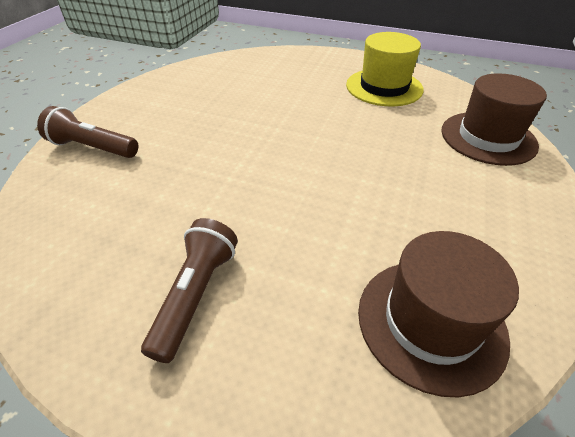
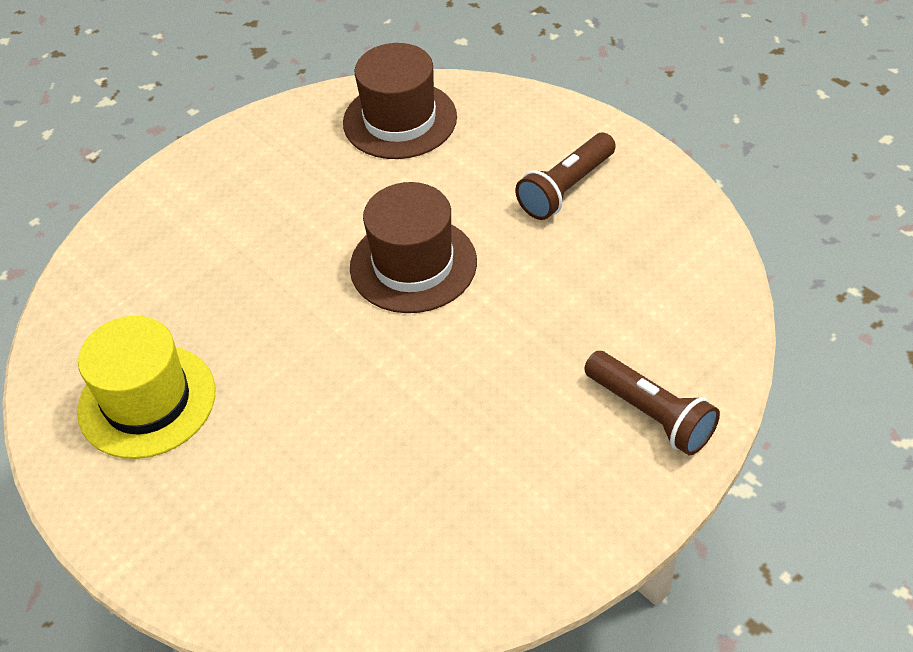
camera: 150 degrees left, 5 degrees up
brown hat [441,73,547,166] -> brown hat moved to [350,182,477,313]

